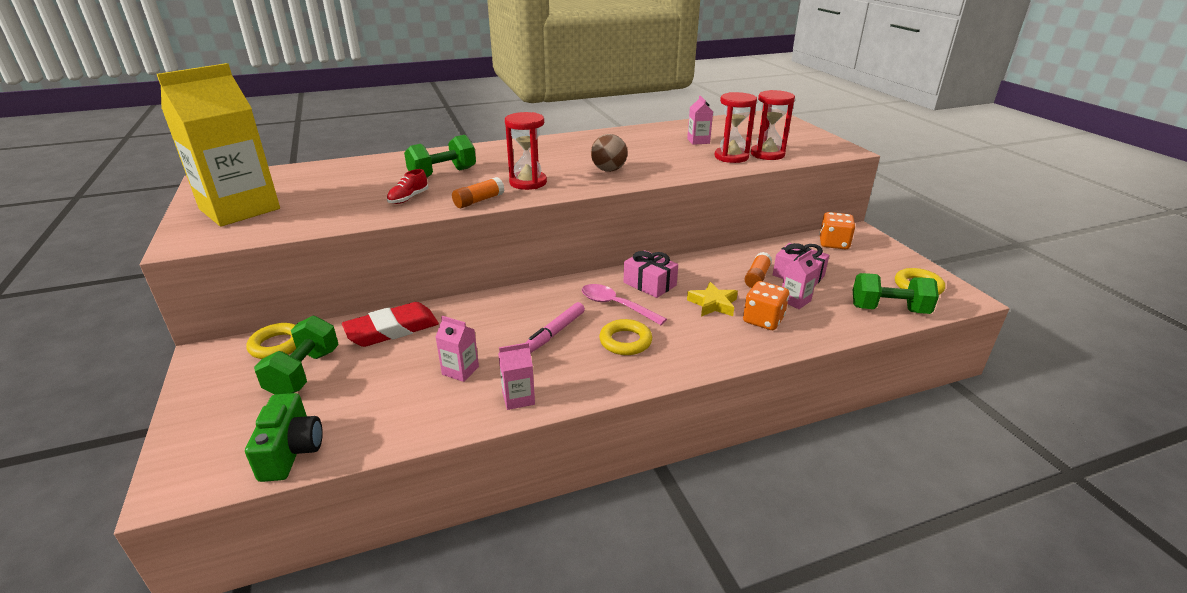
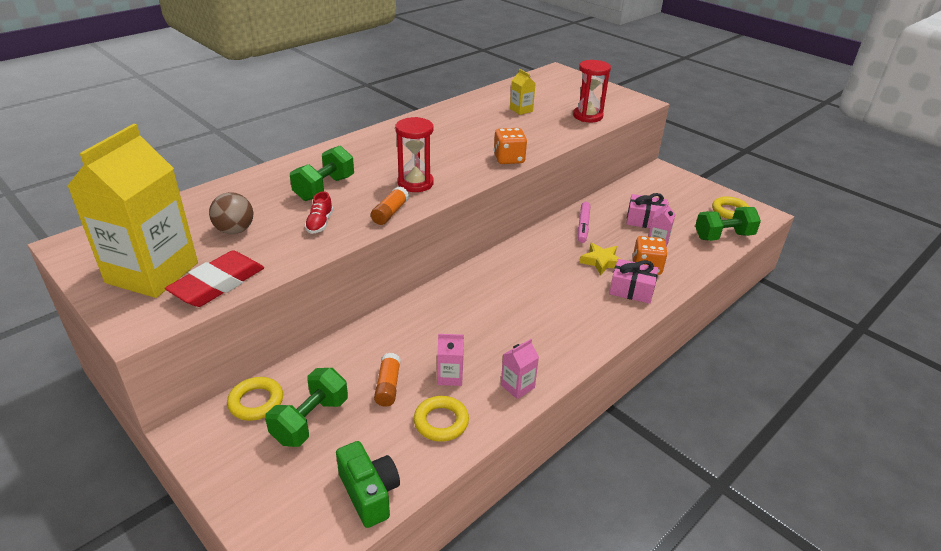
camera: 25 degrees left, 5 degrees up
green dumbbell [254,316,339,394] -> green dumbbell turned 45 degrees clockwise [265,368,348,447]
red eraser [342,302,439,347] -> red eraser moved to [165,250,264,307]
pink marker [525,302,585,353] -> pink marker moved to [578,202,590,243]
pink spoon [582,284,667,325] -> none
brown ball [591,134,627,172] -> brown ball moved to [209,192,253,234]
yellow ring [599,319,652,355] -> yellow ring moved to [414,396,469,442]
pink gift [623,250,678,298] -> pink gift moved to [609,259,659,304]
pink carton [687,96,713,145] -> yellow carton [510,69,536,115]
red hourglass [715,92,757,163] -> none
orange glue stick [744,252,772,288] -> orange glue stick moved to [374,353,401,407]
orange dice [819,212,855,249] -> orange dice moved to [494,128,527,164]

